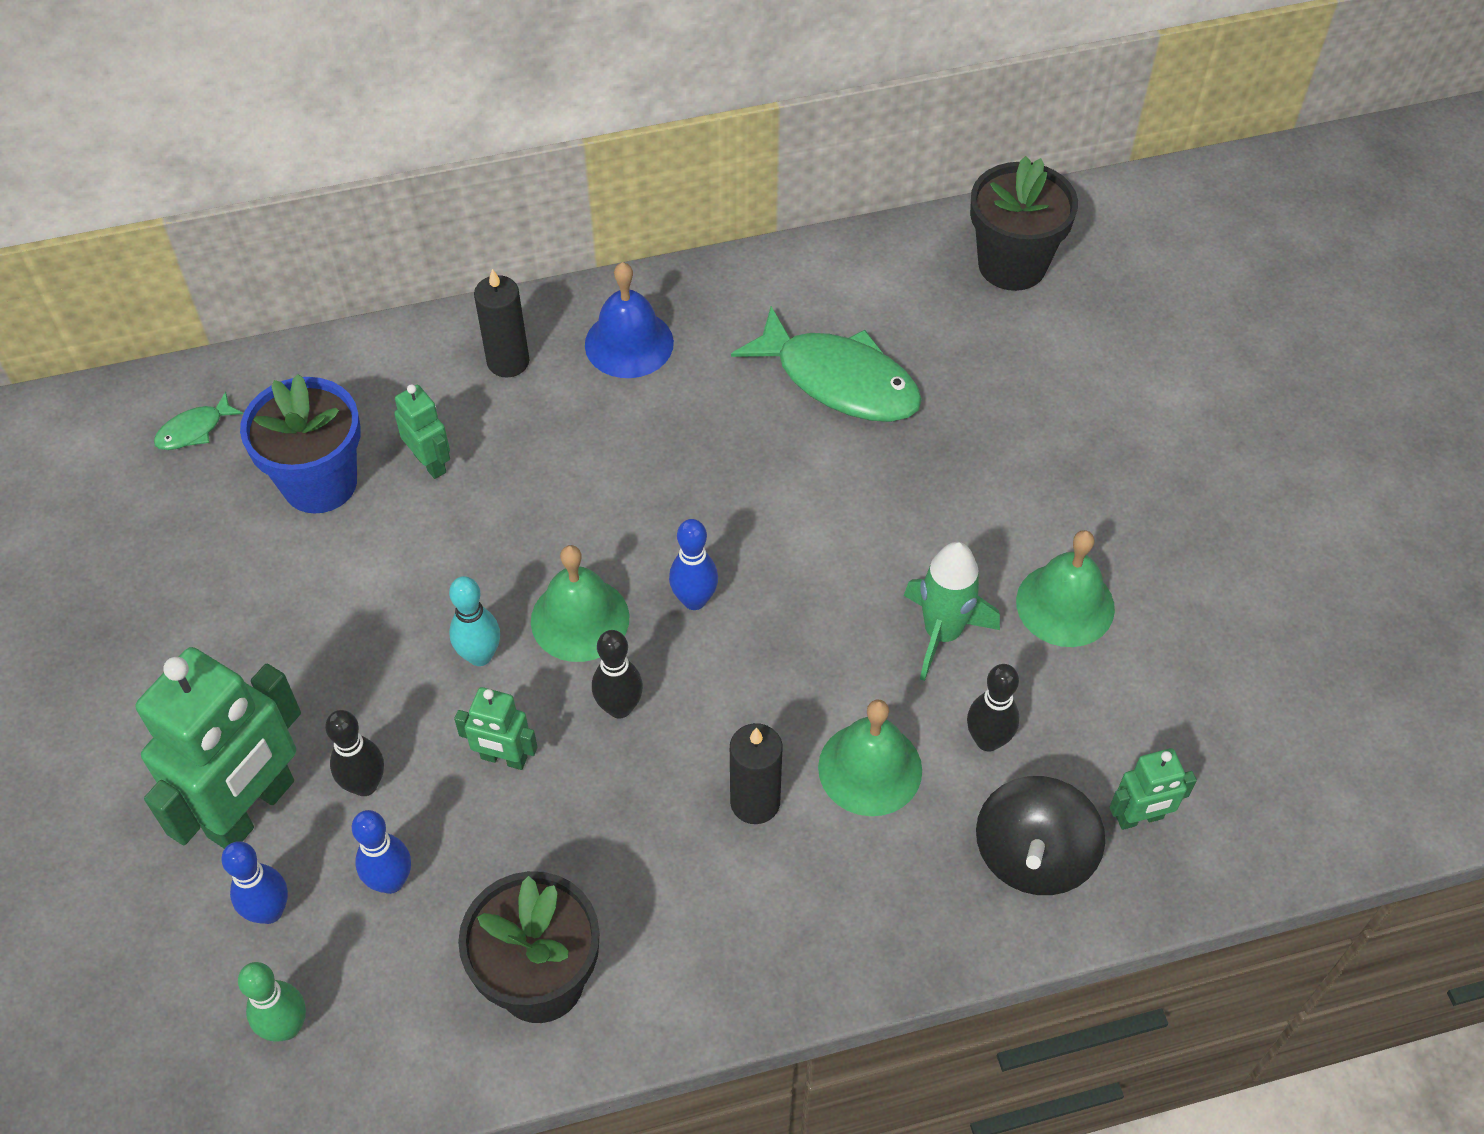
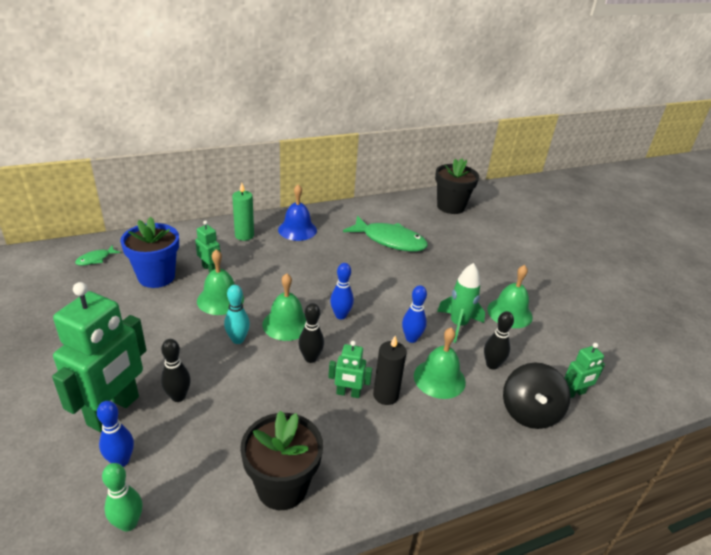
camera: 10 degrees left, 20 degrees down
blue bowling pin [352,810,411,894] -> blue bowling pin moved to [402,285,427,343]
green robot [454,687,538,770] -> green robot moved to [328,341,372,398]
black candle [474,269,529,378] -> green candle [232,183,254,241]
none -> green bell [197,249,244,315]

